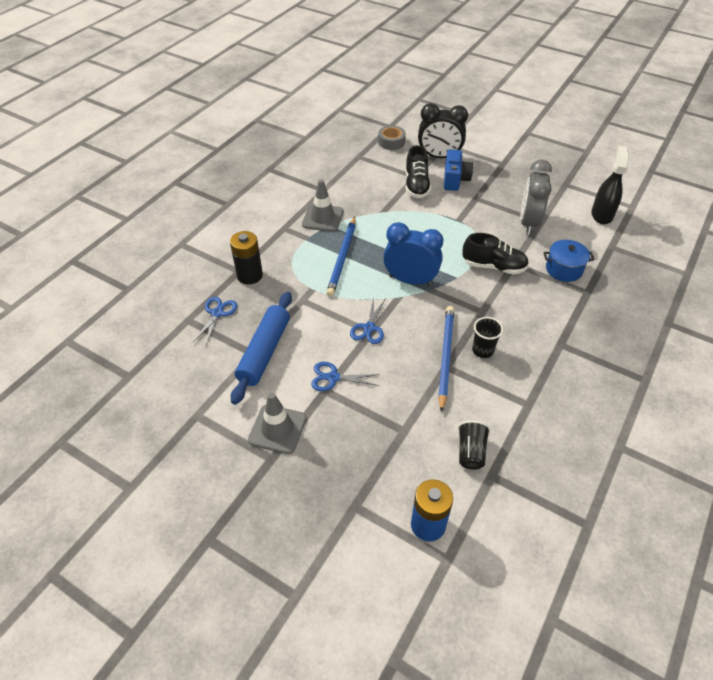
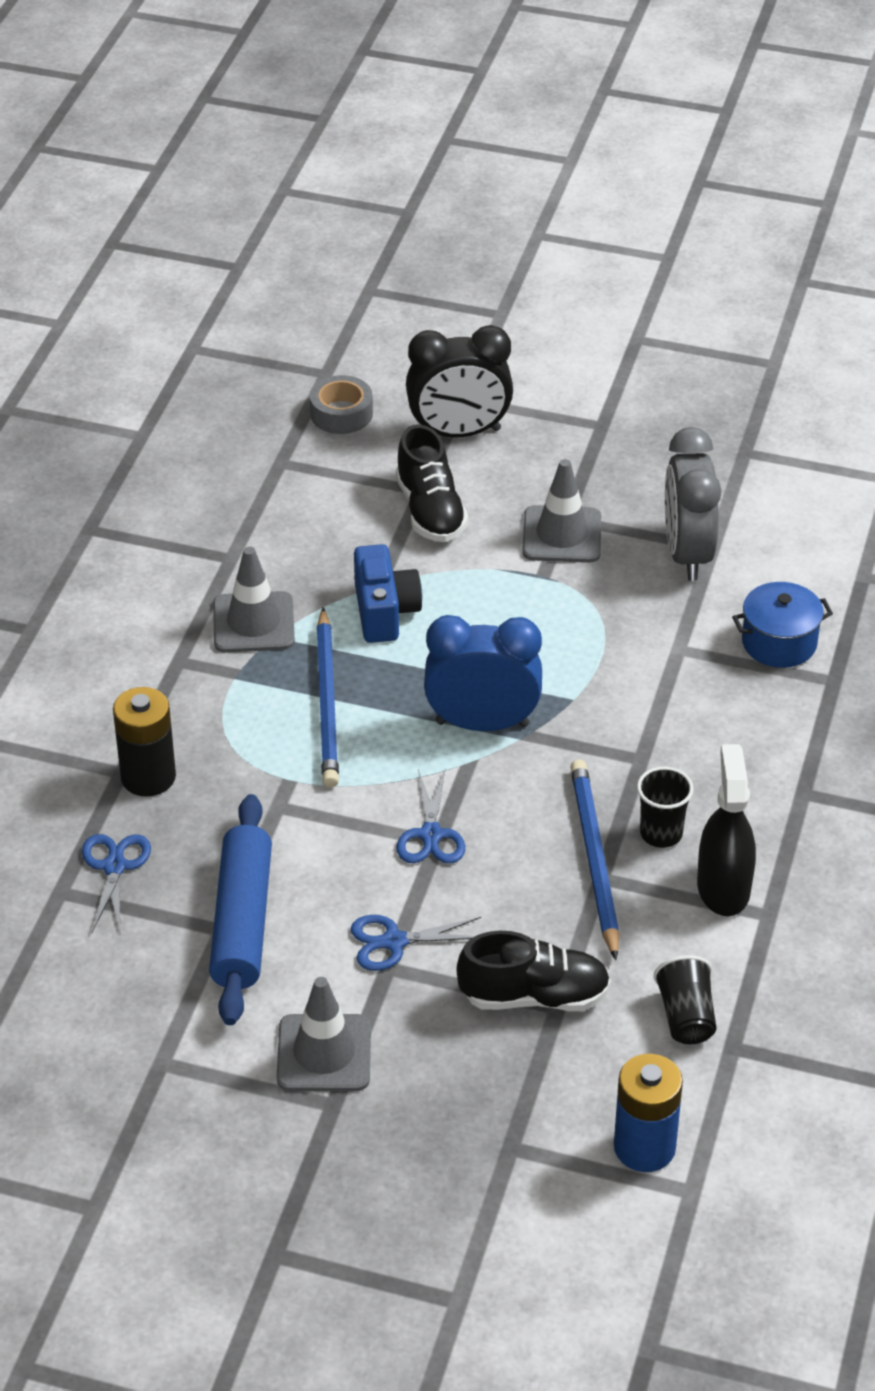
camera: 15 degrees left, 5 degrees down
blue camera [444,149,473,191] -> blue camera moved to [354,544,422,643]
black shoe [462,233,529,274] -> black shoe moved to [456,931,611,1011]
black spray bottle [591,146,629,224] -> black spray bottle moved to [697,744,756,916]
none -> grey traffic cone [522,459,601,563]

